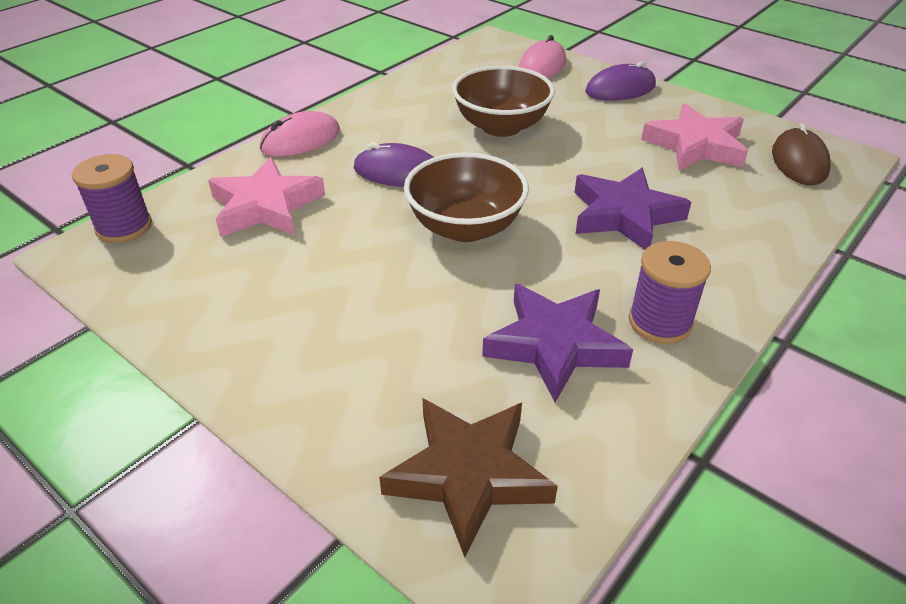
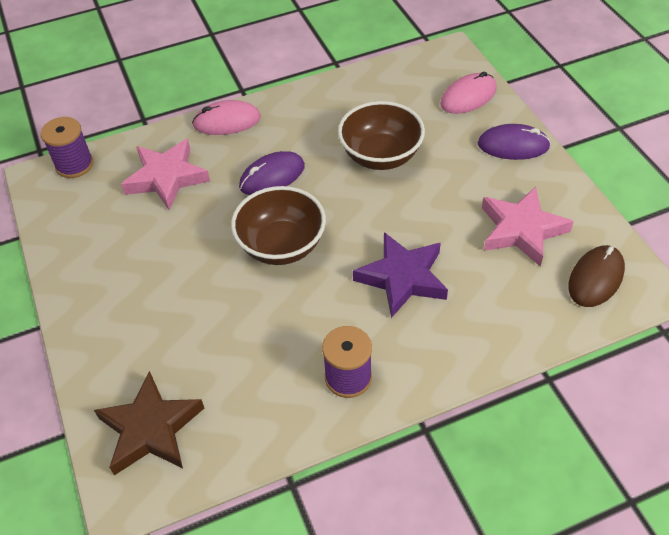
camera: 30 degrees right, 10 degrees up
purple mouse [354,142,434,187] -> purple mouse turned 75 degrees counterclockwise [239,151,305,195]
purple star [482,284,633,402] -> none

